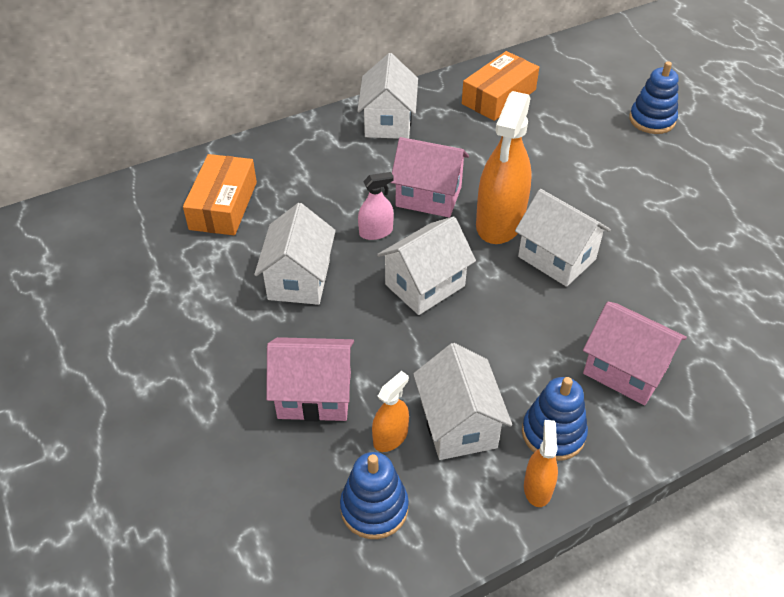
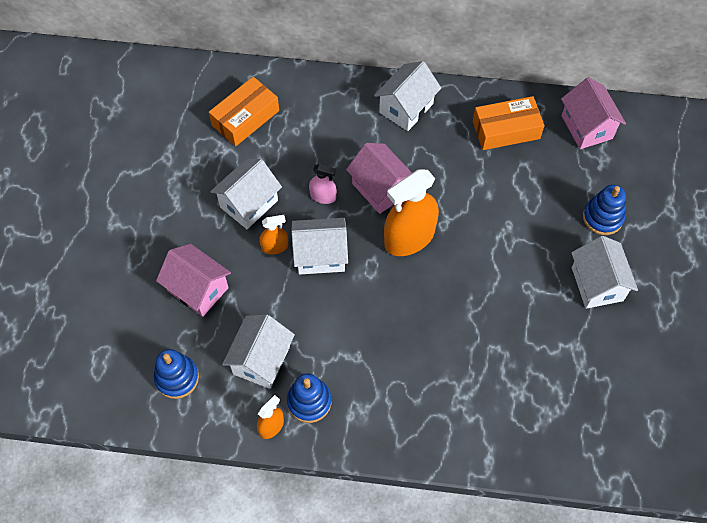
camera: 35 degrees right, 15 degrees up
orange spray bottle [372,371,409,452] -> orange spray bottle moved to [259,215,288,255]
white house [515,189,611,287] -> white house moved to [571,236,638,309]
pink house [583,302,687,405] -> pink house moved to [561,77,626,149]

